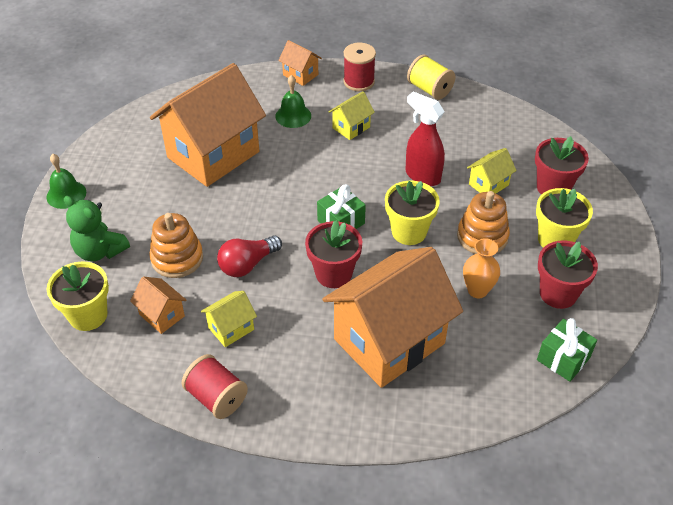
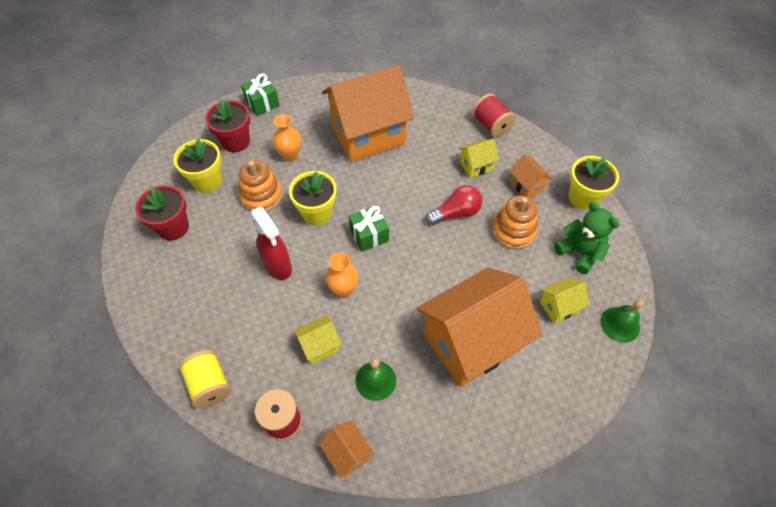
camera: 165 degrees left, 10 degrees up
red flower pot [305,220,362,288] -> none
yellow house [467,148,517,193] -> yellow house moved to [540,277,590,324]
none -> orange vase [326,253,358,298]

